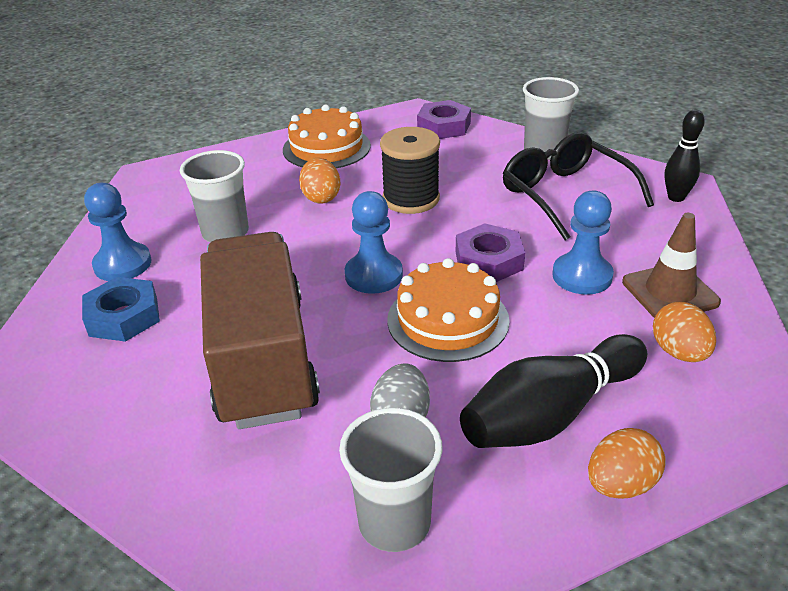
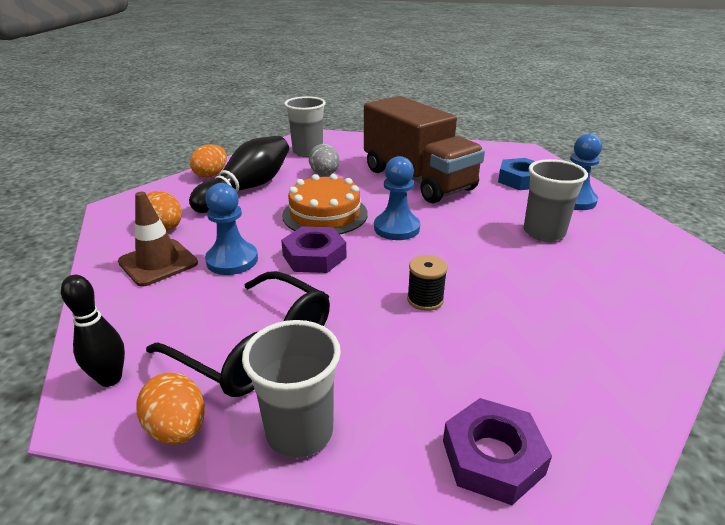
camera: 155 degrees right, 5 degrees down
orange cake [283,105,371,168] -> none
orange egg [299,158,340,203] -> orange egg moved to [136,372,205,445]
black spool [380,127,440,214] -> black spool [407,255,447,311], size x0.57

